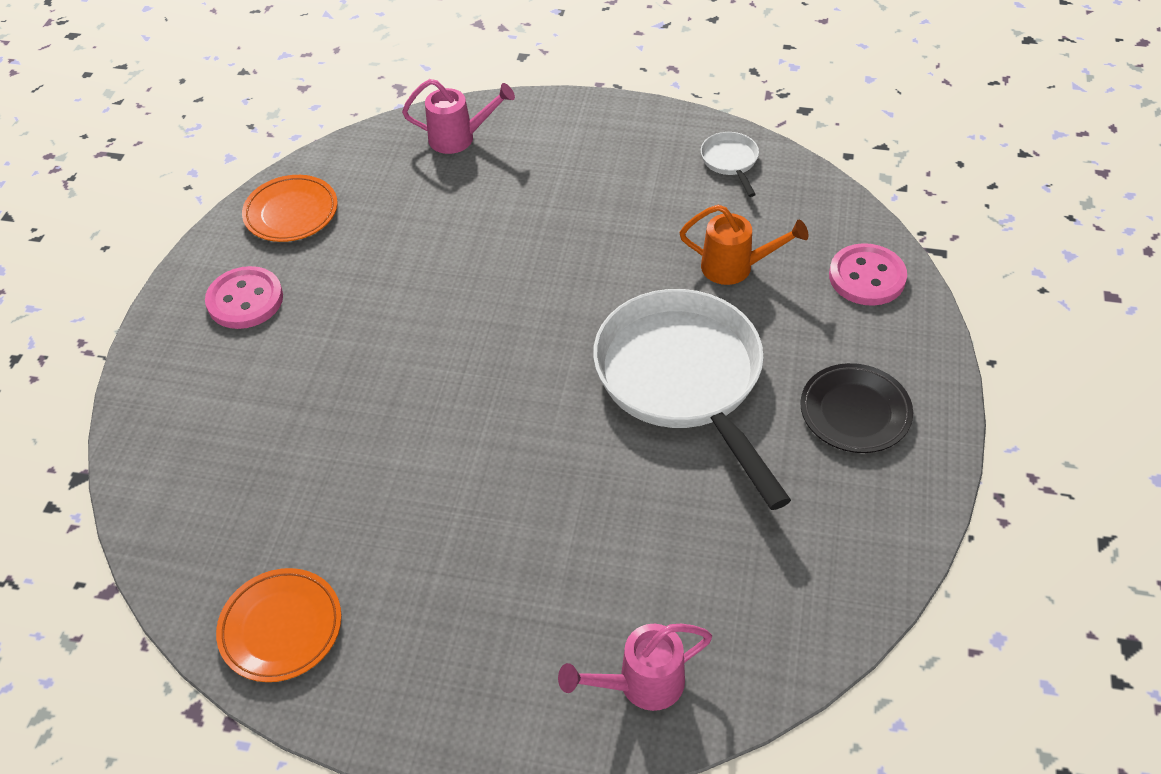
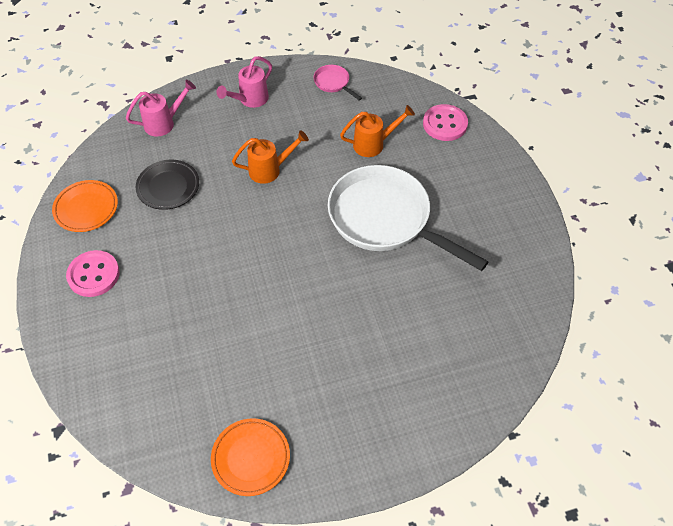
camera: 30 degrees left, 5 degrees up
pink watering can [558,624,712,711] -> pink watering can moved to [216,56,272,108]
white pan [701,132,759,197] -> pink pan [313,65,362,100]
black plate [800,363,913,453] -> black plate moved to [136,160,199,210]
none -> orange watering can [232,130,309,184]

